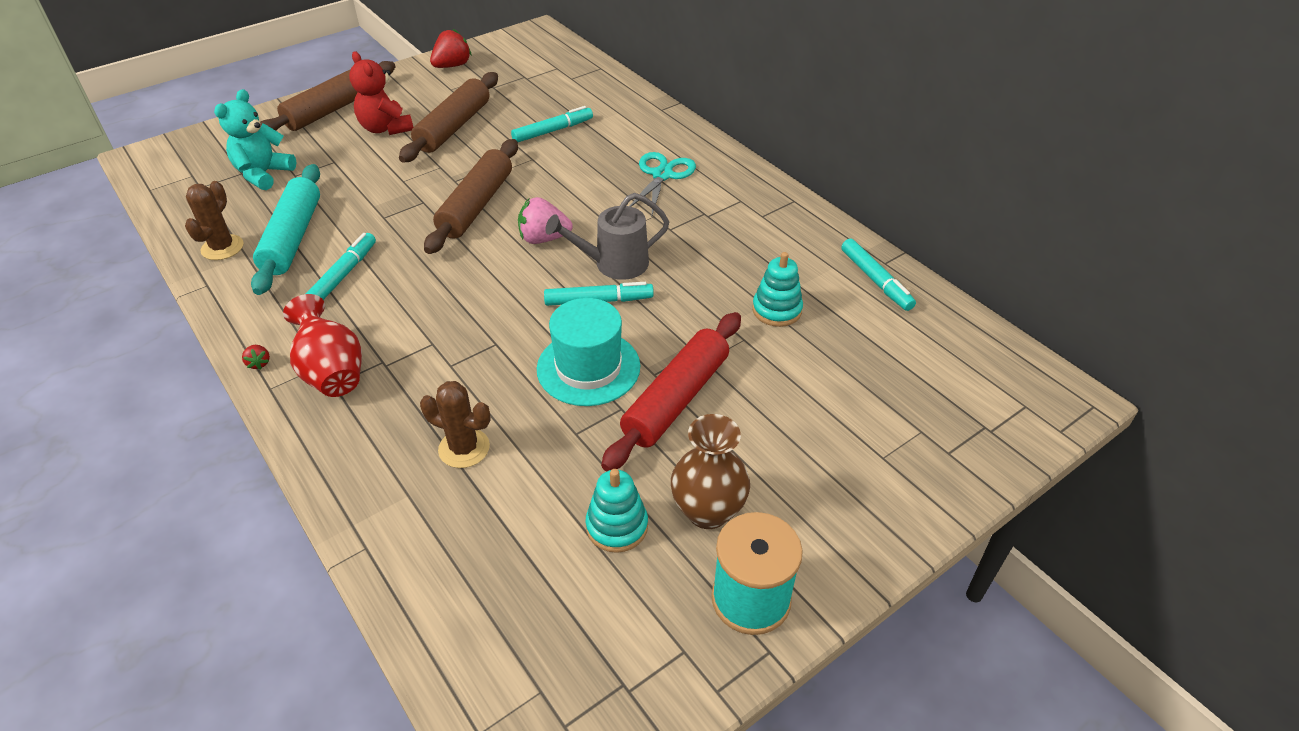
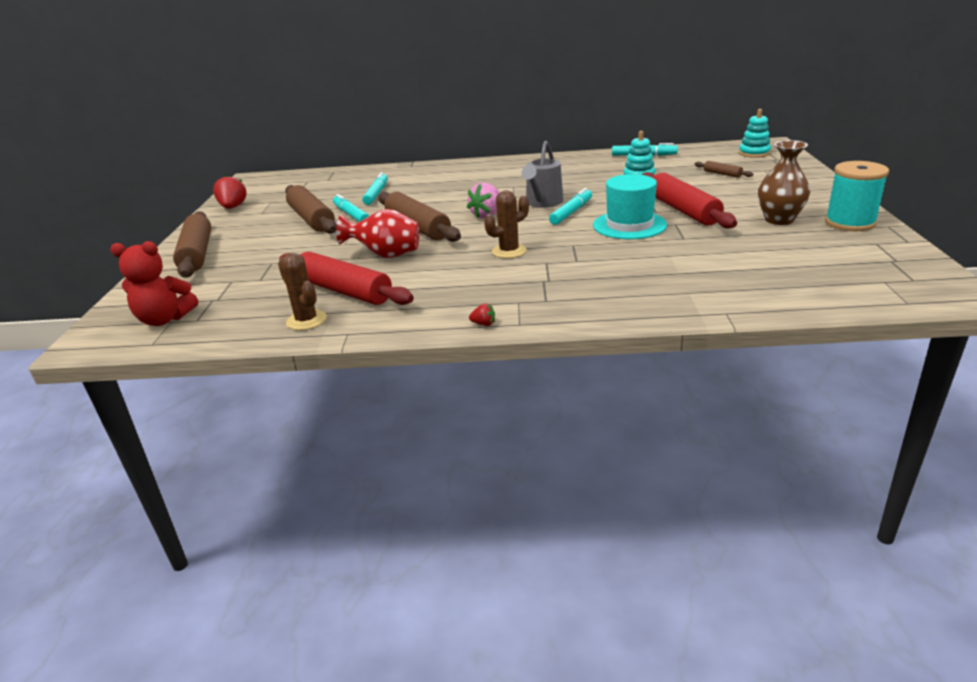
camera: 50 degrees left, 15 degrees down
turquoise teddy bear [214,89,296,190] -> none
turquoise rolling pin [251,164,320,295] -> red rolling pin [279,252,414,305]
red vase [283,294,362,397] -> red vase moved to [336,209,420,258]
turquoise marker [306,233,376,300] -> turquoise marker moved to [333,194,369,222]
red teddy bear [349,51,413,135] -> red teddy bear moved to [110,241,198,326]
brown cactus [420,381,491,468] -> brown cactus moved to [484,190,529,258]
turquoise stacking toy [585,469,648,553] -> turquoise stacking toy moved to [739,109,771,158]
turquoise scissors [630,152,696,215] -> none
none -> brown rolling pin [695,161,753,178]

